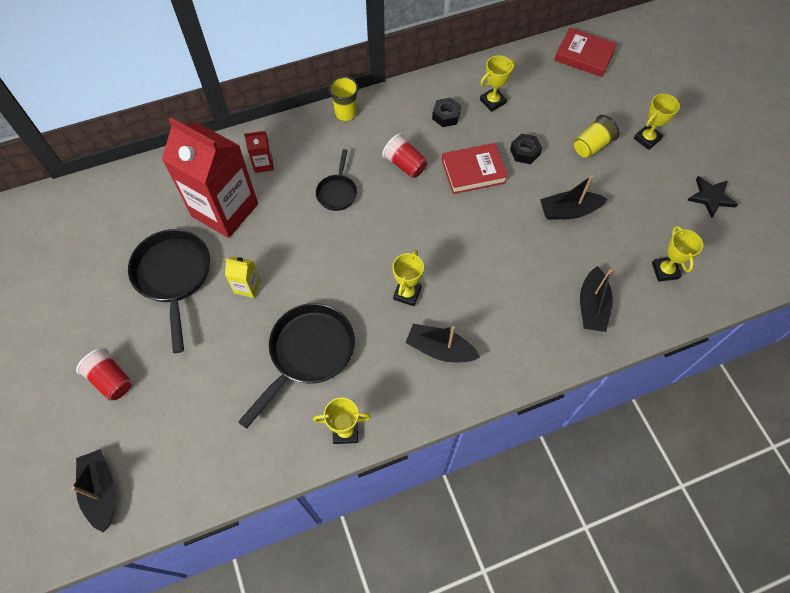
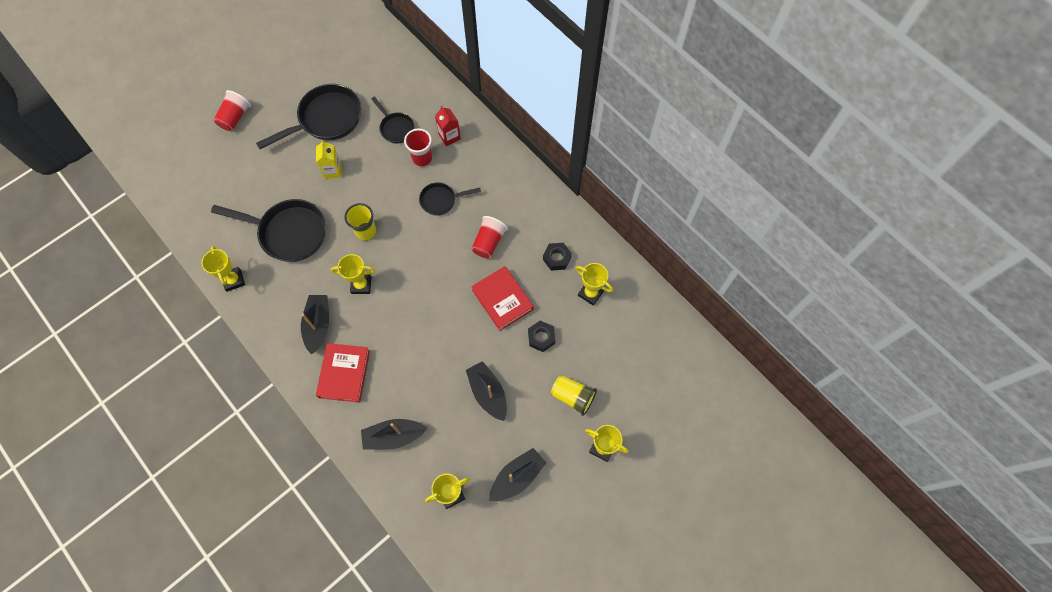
camera: 70 degrees right, 5 degrees up
black boat [71,449,115,533] -> black boat moved to [489,448,546,501]
red carton [162,118,258,238] -> black pan [371,97,414,144]
yellow cup [328,76,359,121] -> yellow cup moved to [345,203,376,241]
red book [555,28,617,77] -> red book moved to [316,343,370,403]
black star [687,176,738,218] -> none
none -> red cup [404,129,432,167]

